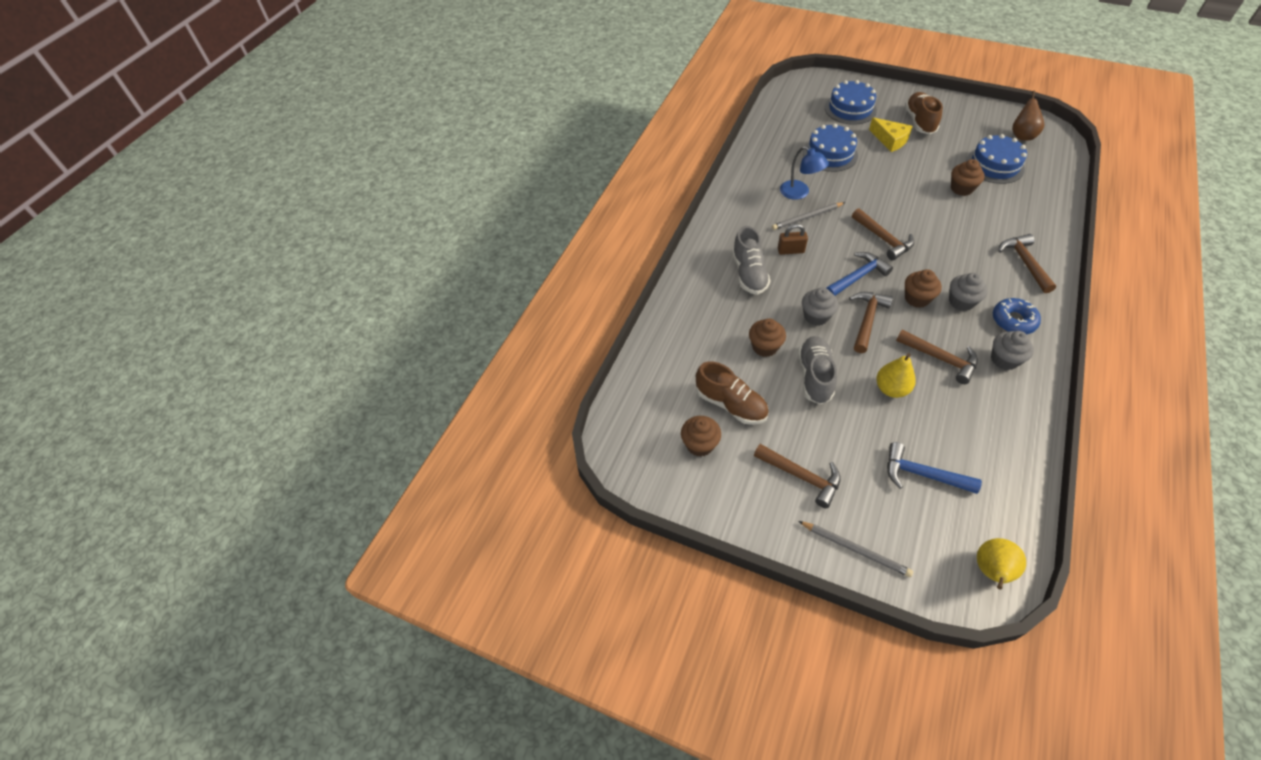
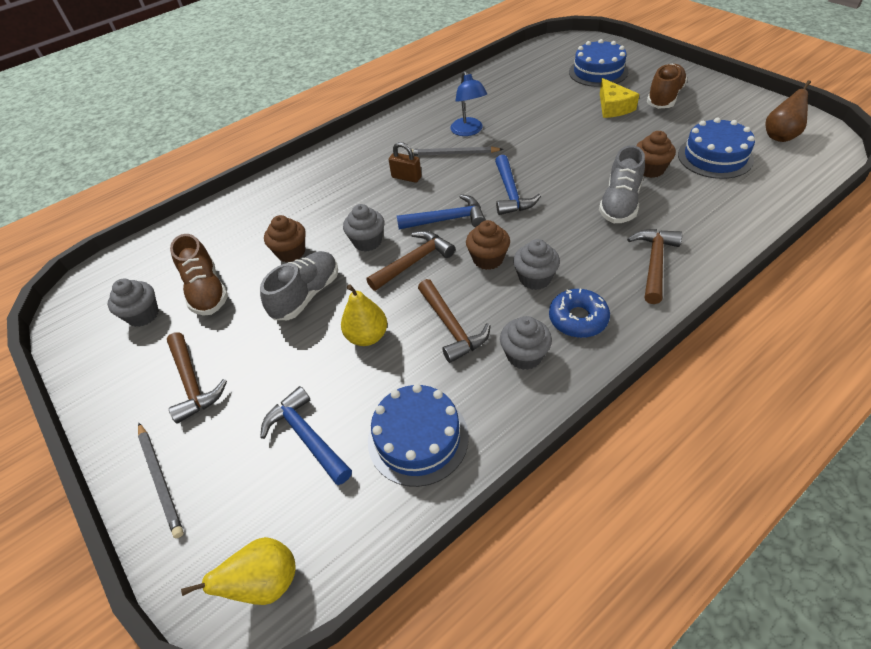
camera: 30 degrees right, 5 degrees down
brown cupcake [681,416,721,457] -> grey cupcake [108,279,159,327]
grey shoe [732,226,771,295] -> grey shoe moved to [599,145,645,223]
blue cake [803,124,858,172] -> blue cake moved to [368,384,469,487]
brown hammer [852,208,914,260] -> blue hammer [495,155,541,215]

